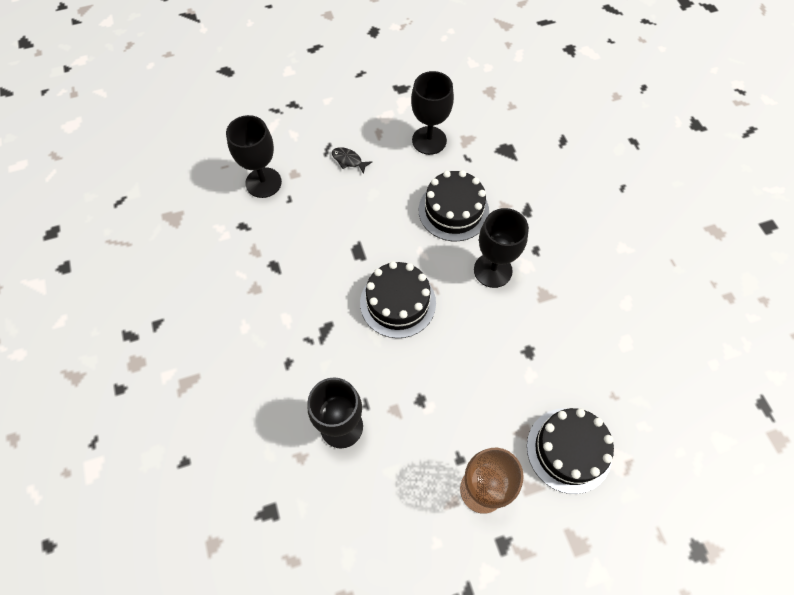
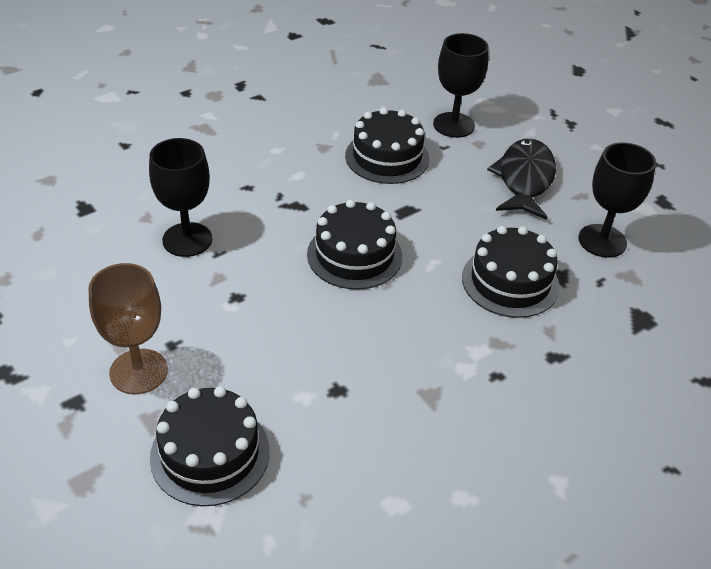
camera: 70 degrees right, 20 degrees down
black fish [332,147,372,174] -> black fish [487,139,556,220], size x2.26
black goblet [474,208,529,288] -> none
none -> black cake [345,107,429,184]

